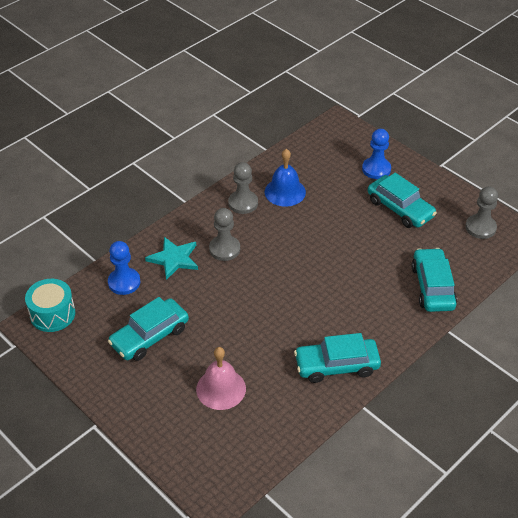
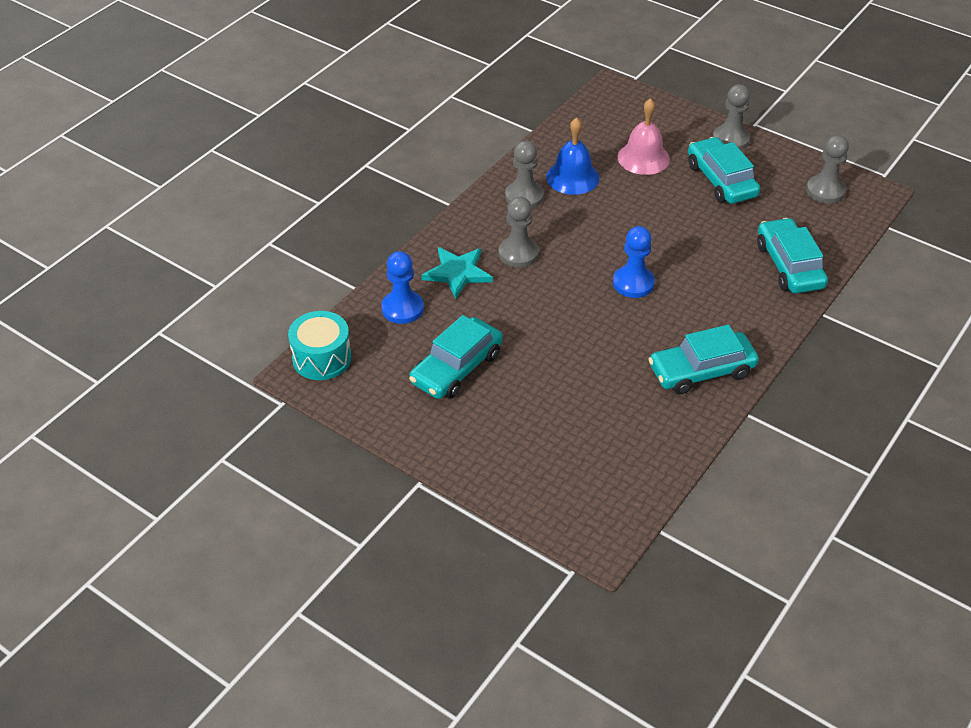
camera: 10 degrees left, 0 degrees up
pink bell [196,347,246,410] -> pink bell moved to [618,98,670,175]
blue pawn [362,129,391,179] -> blue pawn moved to [613,226,655,298]
turquoise car [368,173,437,228] -> turquoise car turned 150 degrees counterclockwise [688,137,760,204]
none -> grey pawn [713,84,750,150]

